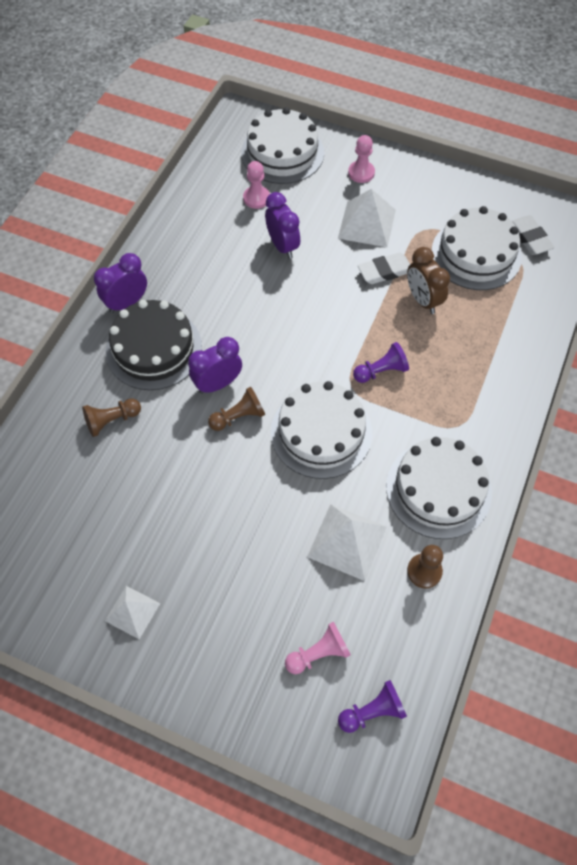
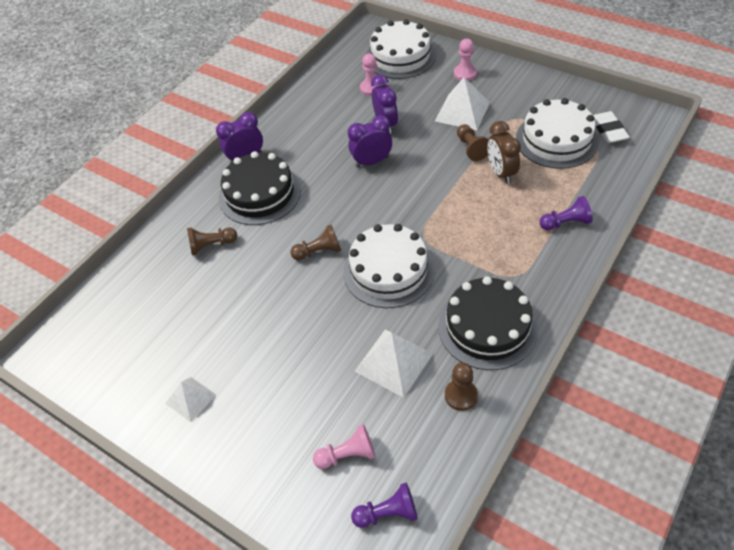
camera: 15 degrees right, 10 degrees down
purple clock [188,337,242,394] -> purple clock moved to [348,115,392,168]
purple pawn [353,342,409,383] -> purple pawn moved to [539,196,593,230]
white eraser [358,253,410,284] -> brown pawn [457,124,488,161]
white cake [386,437,492,539] -> black cake [438,276,538,370]

